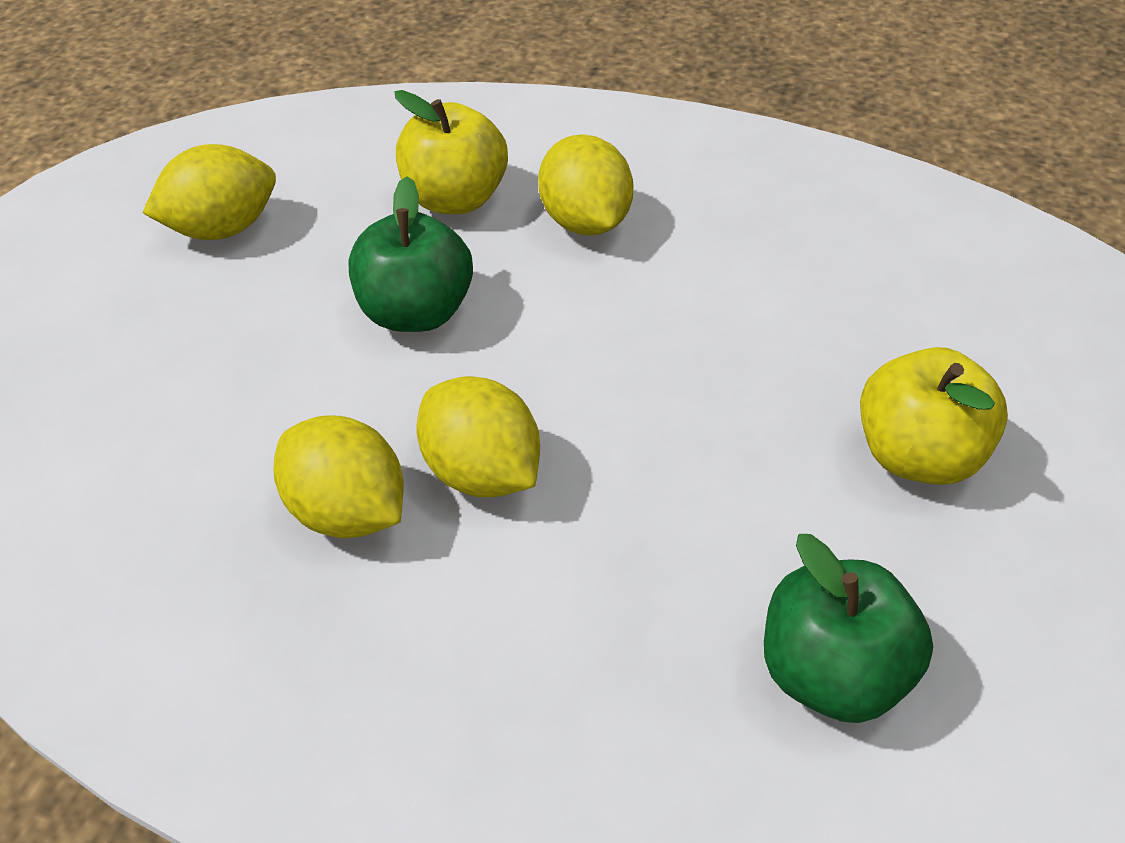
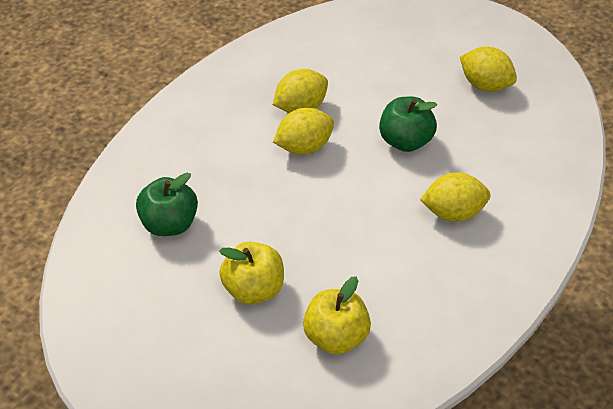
camera: 105 degrees right, 0 degrees up
yellow lemon [143,144,276,240] -> yellow lemon turned 45 degrees counterclockwise [460,46,517,92]
yellow apple [394,90,508,214] -> yellow apple moved to [303,276,371,354]

